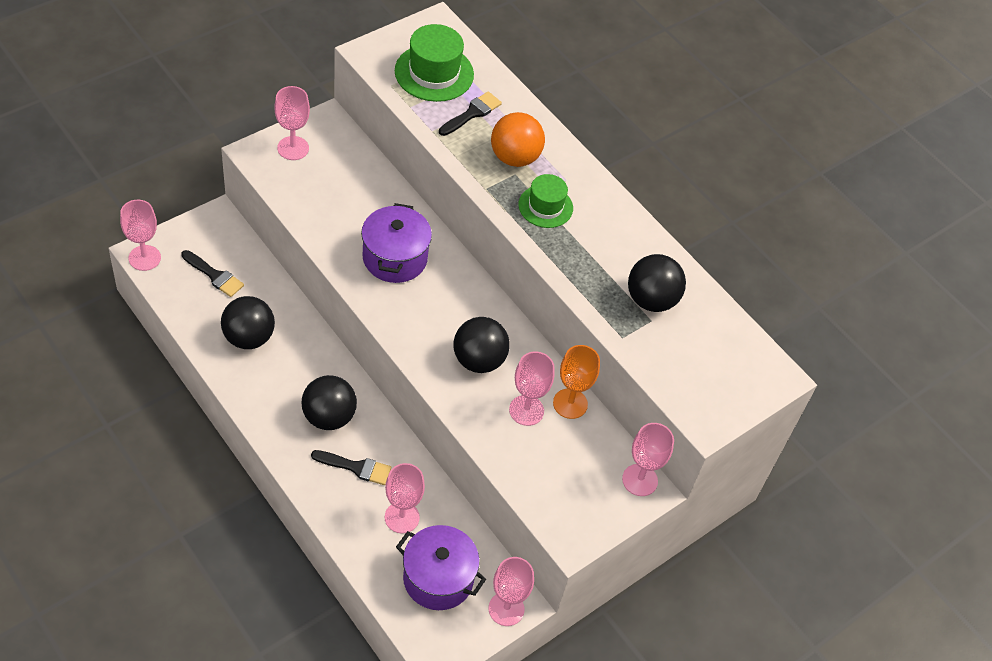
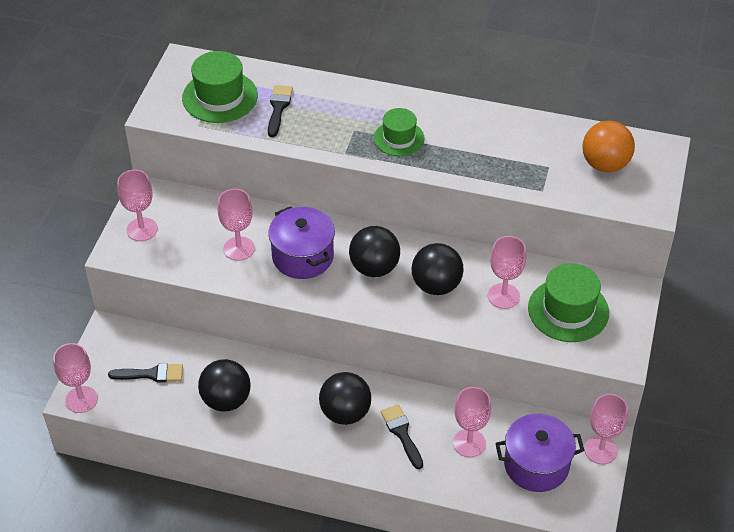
camera: 30 degrees left, 5 degrees down
black brush [311,450,391,485] -> black brush turned 90 degrees counterclockwise [381,404,423,469]
orange ball [491,112,545,167] -> orange ball moved to [582,121,635,172]
orange goblet [553,345,600,419] -> none
pink goblet [622,423,674,496] -> pink goblet moved to [218,189,255,261]
black ball [628,254,686,312] -> black ball moved to [349,226,400,277]
none -> green hat [528,263,609,342]

